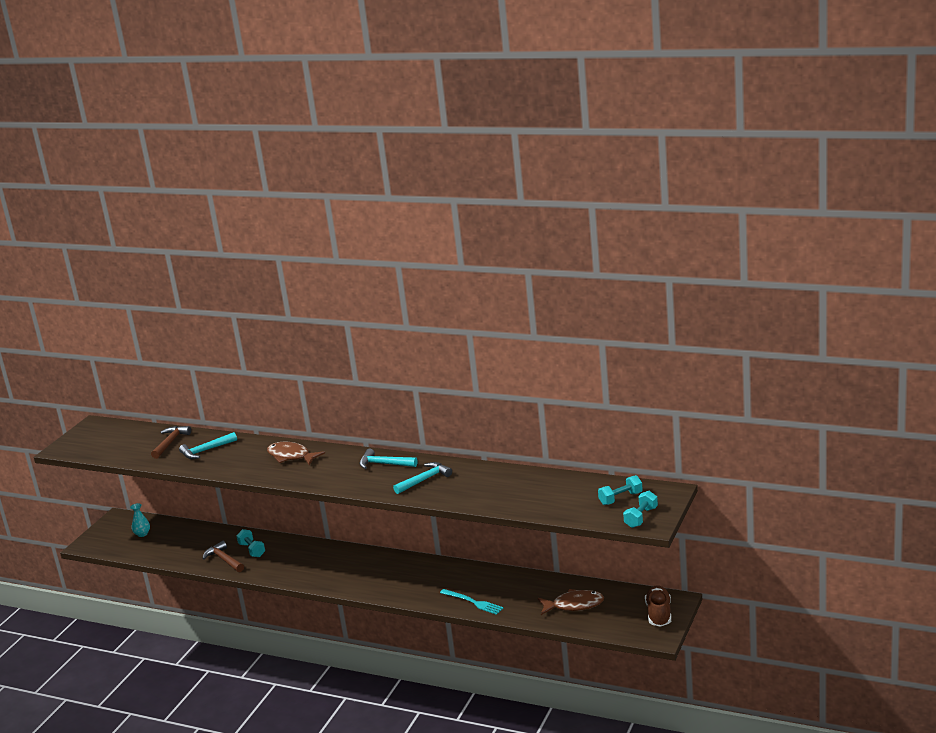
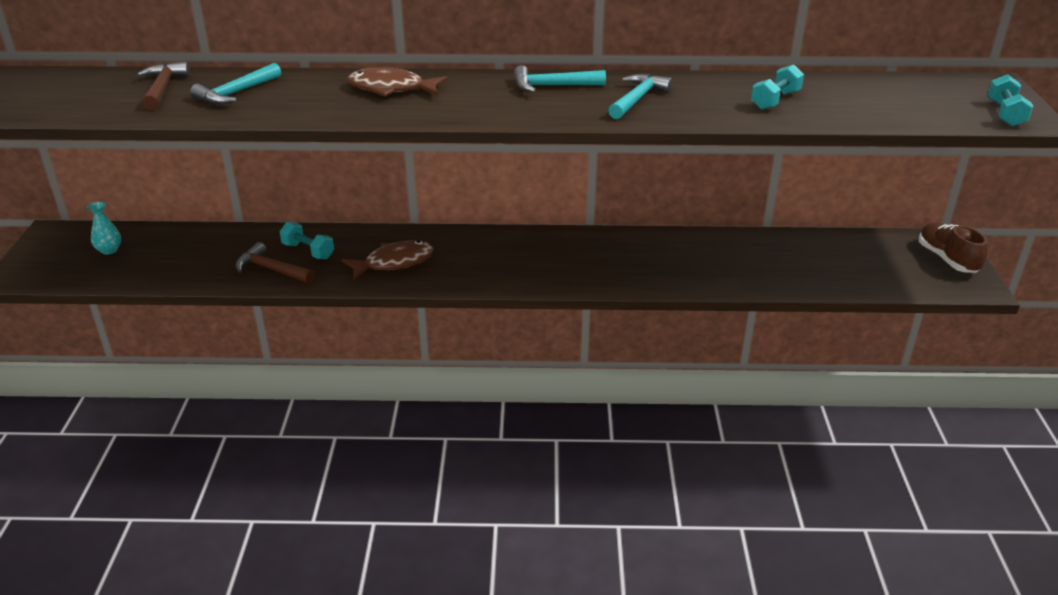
camera: 25 degrees left, 10 degrees up
turquoise fork [440,589,504,615] -> none
brown fish [538,589,604,615] -> brown fish moved to [341,241,434,281]
turquoise dumbbell [598,475,643,505] -> turquoise dumbbell moved to [751,64,804,110]

